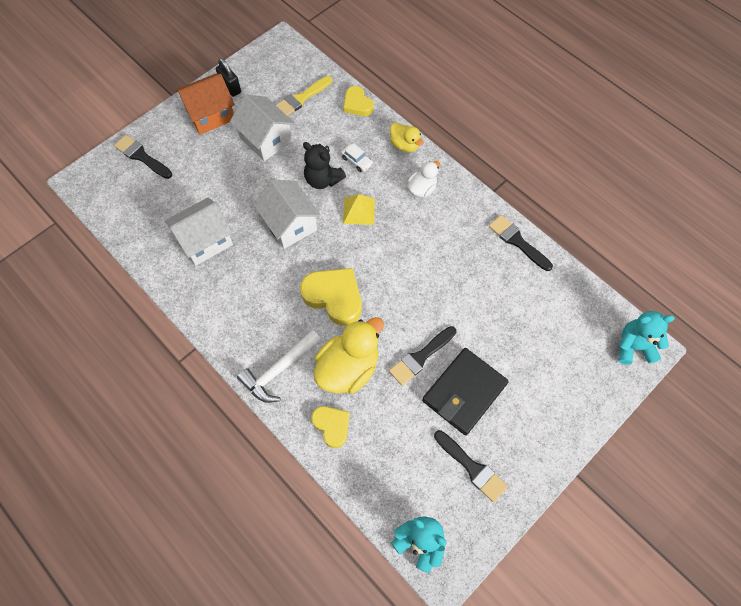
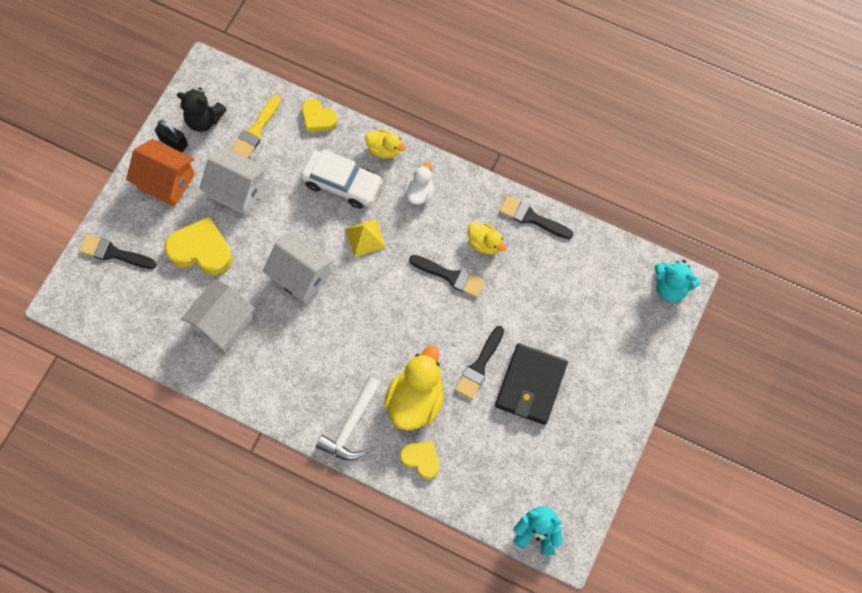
camera: 20 degrees left, 5 degrees up
orange house [175,73,235,135] -> orange house turned 75 degrees clockwise [126,139,195,206]
yellow heart [300,268,362,325] -> yellow heart moved to [164,217,232,275]
black teddy bear [303,142,346,189] -> black teddy bear moved to [177,88,226,132]
white car [341,143,373,172] -> white car [300,149,383,209], size x2.17
black brush [434,430,508,502] -> black brush moved to [409,255,485,298]
turquoise teddy bear [619,311,675,365] -> turquoise teddy bear turned 135 degrees counterclockwise [655,260,700,302]
none -> yellow duck [468,223,506,255]

